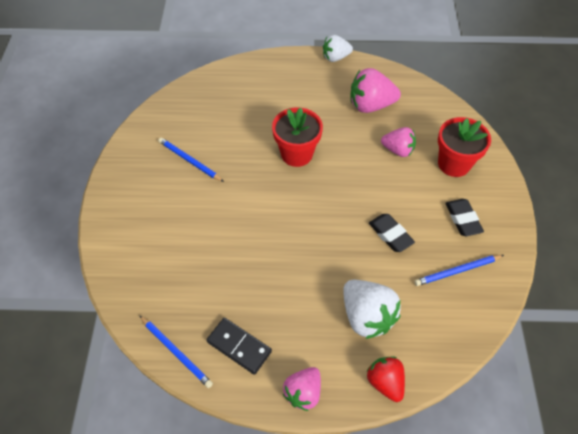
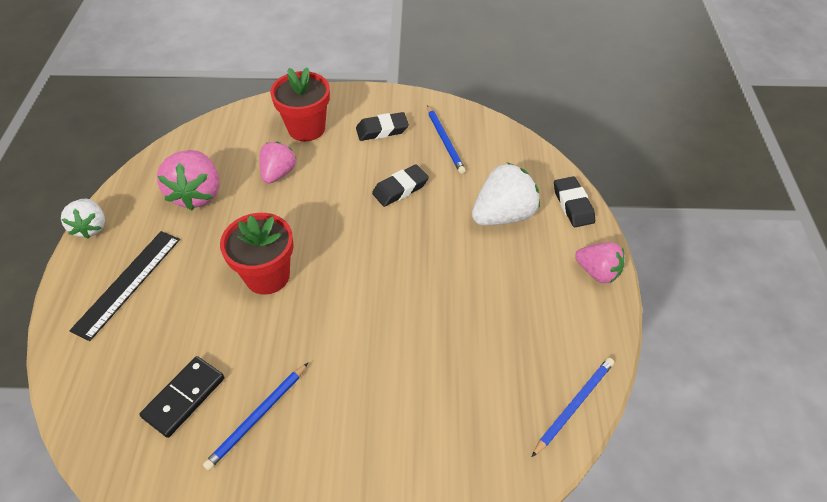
camera: 90 degrees left, 5 degrees down
black domino [206,318,272,375] -> black domino moved to [139,356,224,438]
red strawberry [366,357,405,402] -> black eraser [554,176,595,227]
none -> black ruler [69,231,180,341]

